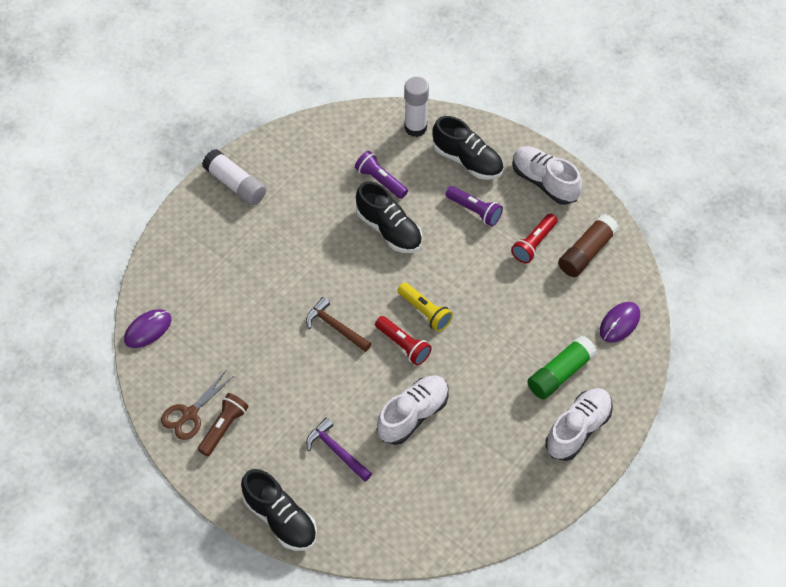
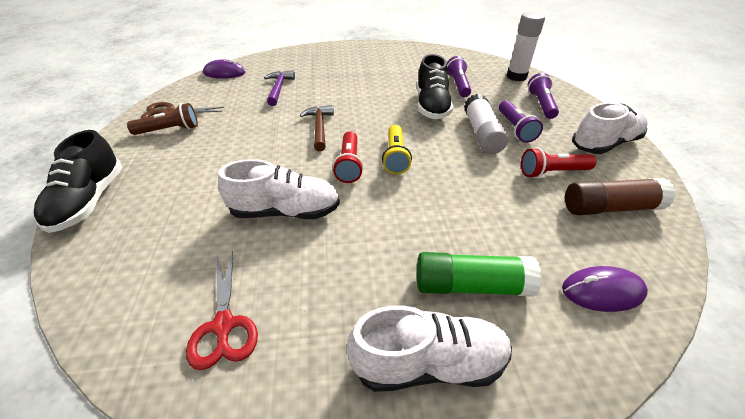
camera: 45 degrees right, 15 degrees down
white glue stick [202,149,266,206] -> white glue stick moved to [464,94,508,154]
purple hammer [306,417,372,482] -> purple hammer moved to [264,71,295,106]
black shoe [433,116,504,180] -> purple flashlight [528,73,559,119]
white shoe [513,146,582,205] -> white shoe turned 60 degrees clockwise [572,102,648,154]
none -> red scissors [186,251,258,370]

